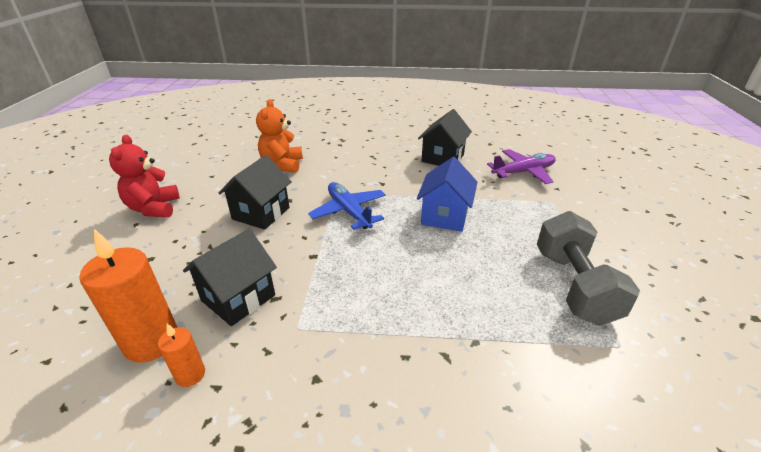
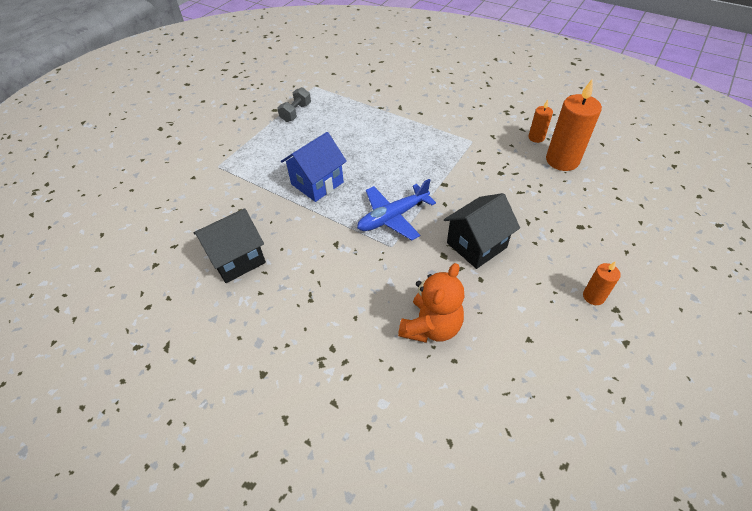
camera: 150 degrees left, 15 degrees up
red teddy bear [109,135,180,218] -> orange candle [583,262,621,305]
black house [183,229,277,326] -> none
blue plane [308,182,386,230] -> blue plane turned 60 degrees clockwise [357,179,436,241]
purple plane [487,149,556,184] -> none
grey dumbbell [537,211,640,326] -> grey dumbbell [277,87,311,122], size x0.52

